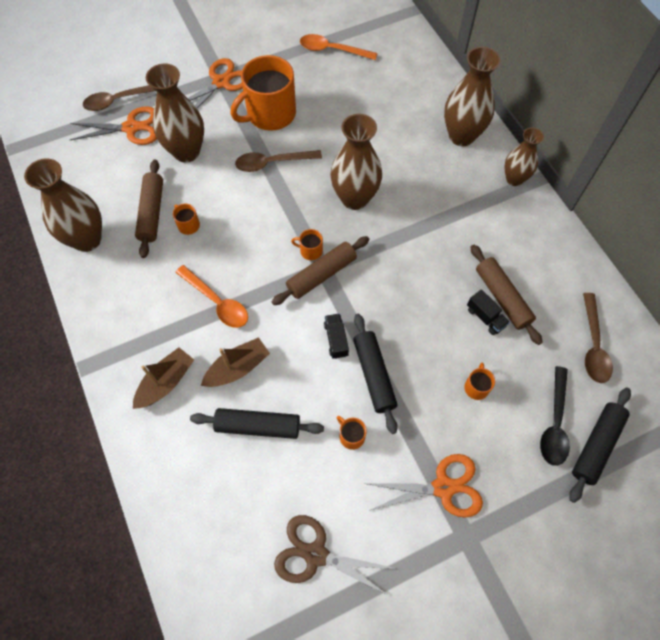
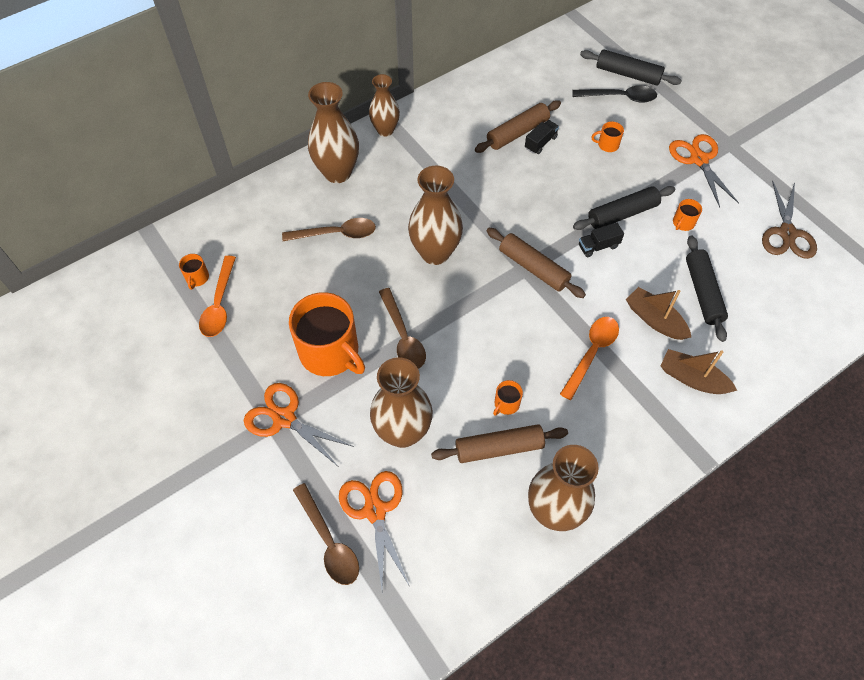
camera: 100 degrees left, 5 degrees down
orange mug [291,229,323,260] -> orange mug moved to [179,254,209,290]
brown spoon [583,293,613,383] -> brown spoon moved to [282,218,376,241]

